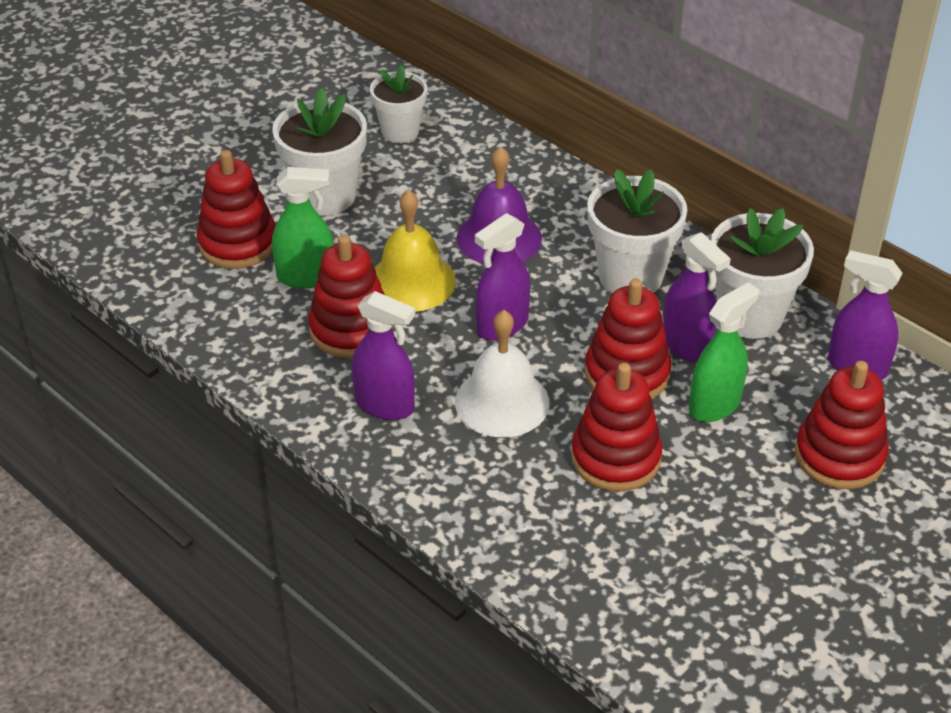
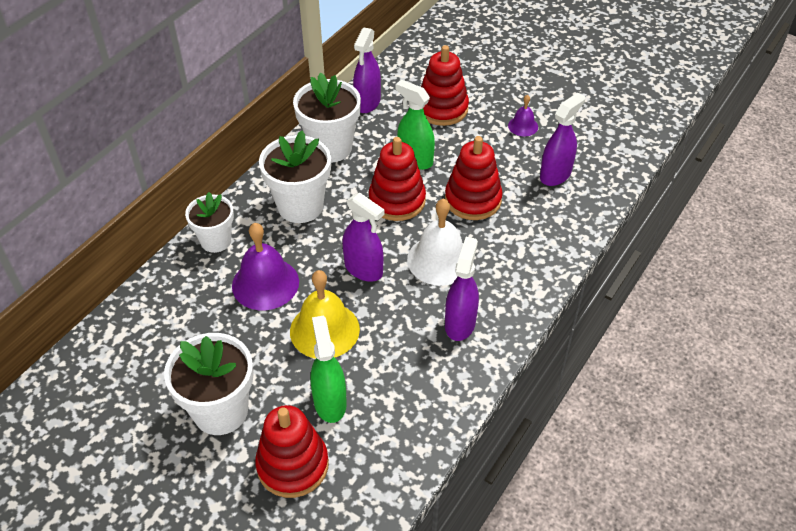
camera: 100 degrees left, 5 degrees up
red stacking toy [308,235,393,358] -> none
white flower pot [370,65,427,143] -> white flower pot moved to [185,192,234,253]
purple spray bottle [663,232,731,363] -> purple spray bottle moved to [540,92,585,186]
none -> purple bell [508,95,538,136]

